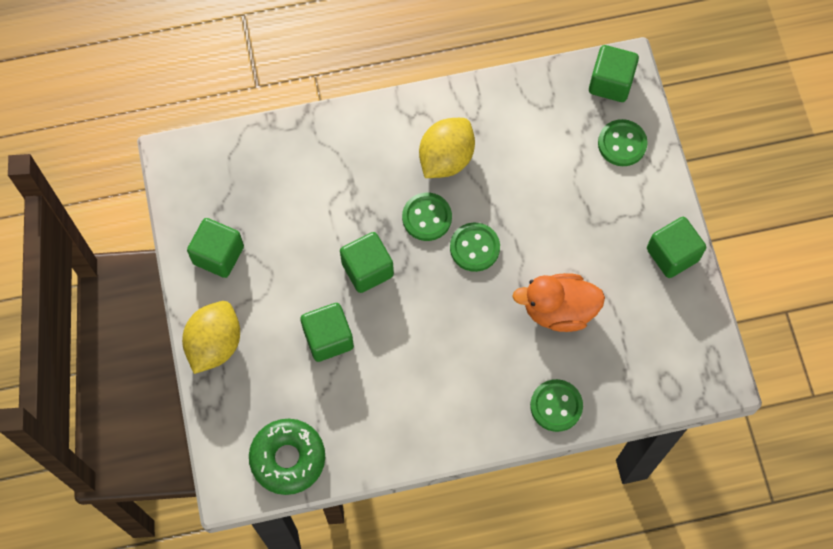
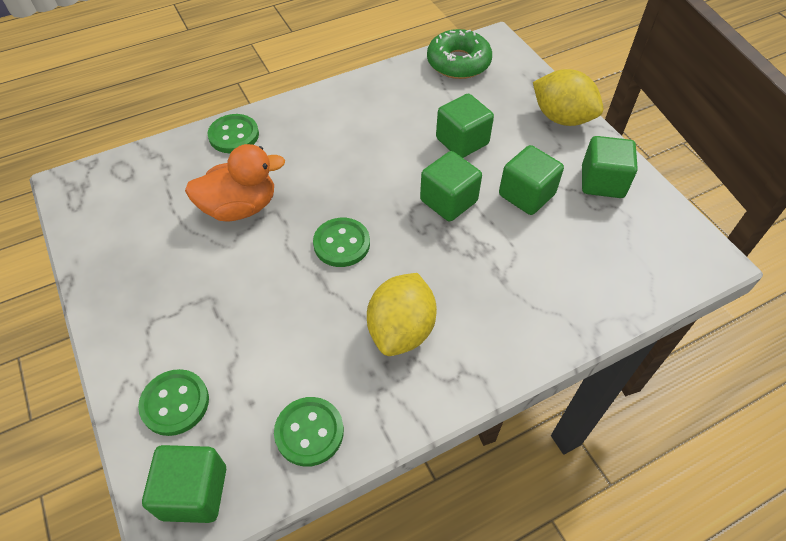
camera: 165 degrees right, 15 degrees down
yellow lemon [182,301,240,374] -> yellow lemon turned 60 degrees counterclockwise [533,69,603,126]
green button [402,193,452,241] -> green button moved to [274,397,344,467]
green cube [647,217,706,278] -> green cube moved to [499,145,564,215]

